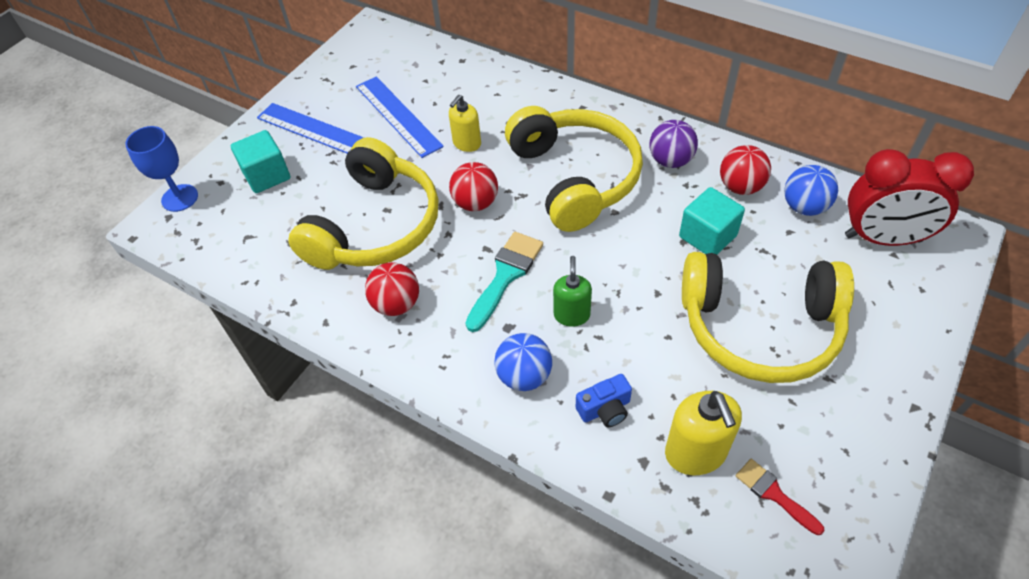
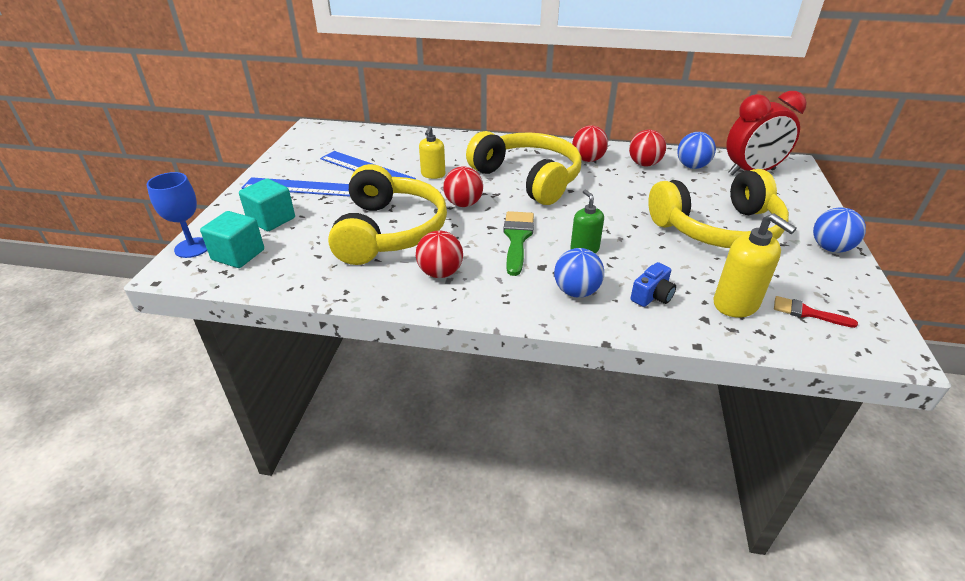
camera: 25 degrees left, 15 degrees down
turquoise brush [466,232,543,332] -> green brush [503,211,534,276]
purple ball [650,120,698,168] -> red ball [572,125,608,162]
turquoise cube [679,187,745,254] -> turquoise cube moved to [200,211,264,268]
none -> blue ball [813,207,866,252]

